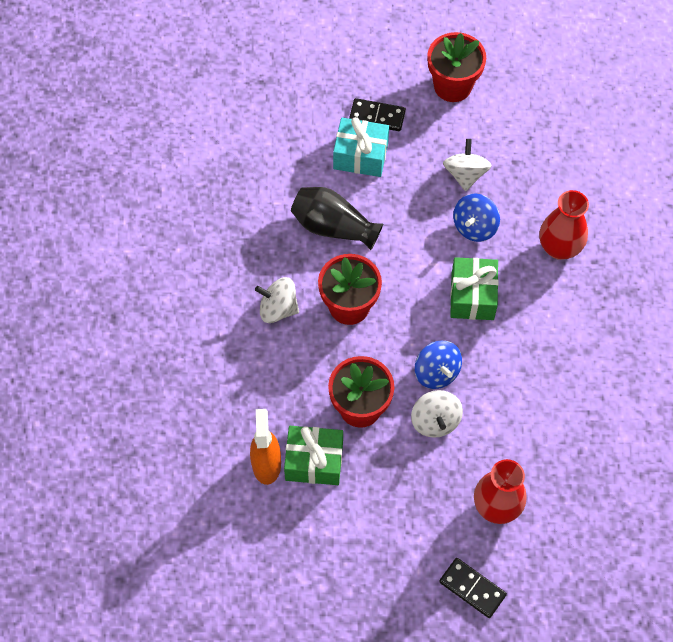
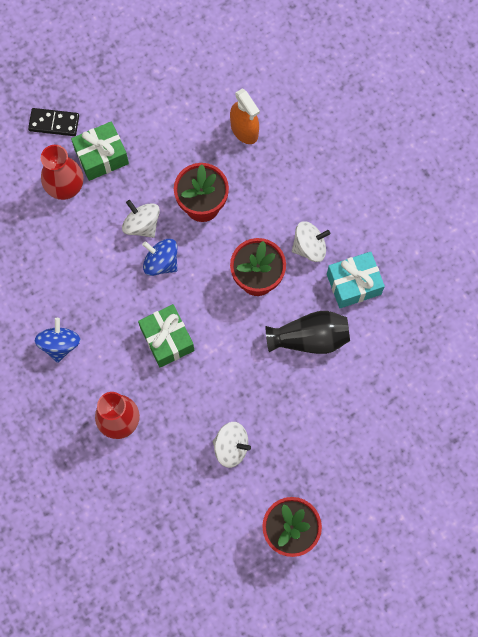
camera: 150 degrees right, 10 degrees up
green gift [284,426,343,485] -> green gift moved to [71,121,129,181]
turquoise gift [333,117,389,177] -> turquoise gift moved to [327,252,385,308]
black domino [349,98,406,131] -> none
white spinning top [443,139,492,191] -> white spinning top turned 45 degrees counterclockwise [213,422,251,468]
blue spinning top [453,194,500,242] -> blue spinning top moved to [35,318,80,363]

